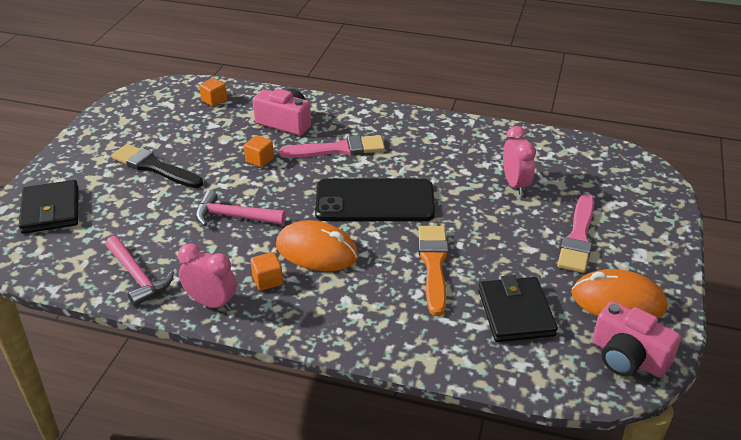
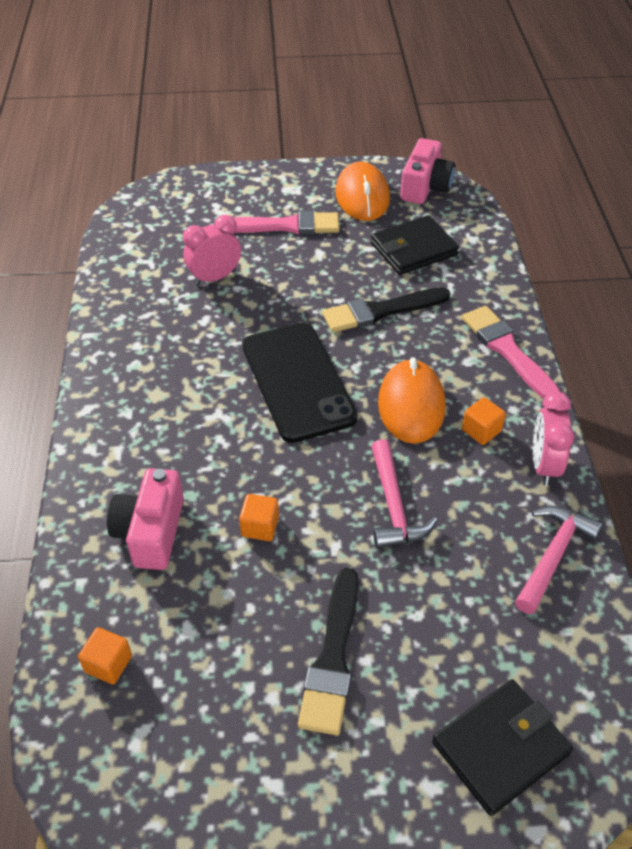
camera: 110 degrees left, 10 degrees up
pink brush [279,135,385,158] -> pink brush moved to [462,306,560,399]
orange brush [418,226,448,316] -> black brush [322,287,451,332]

